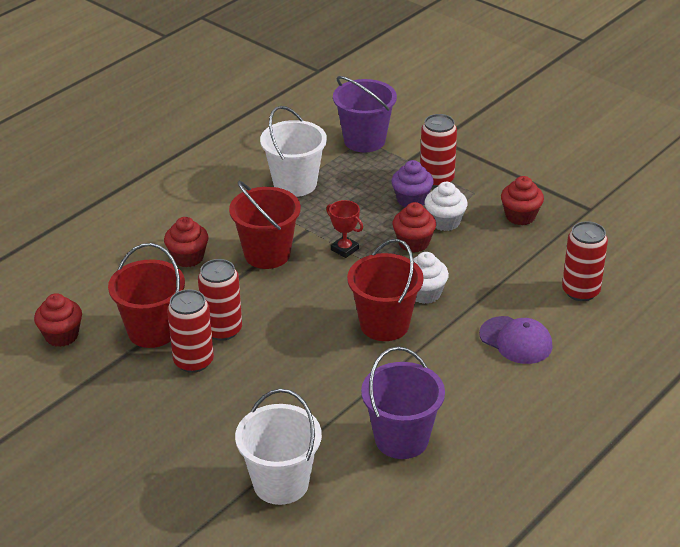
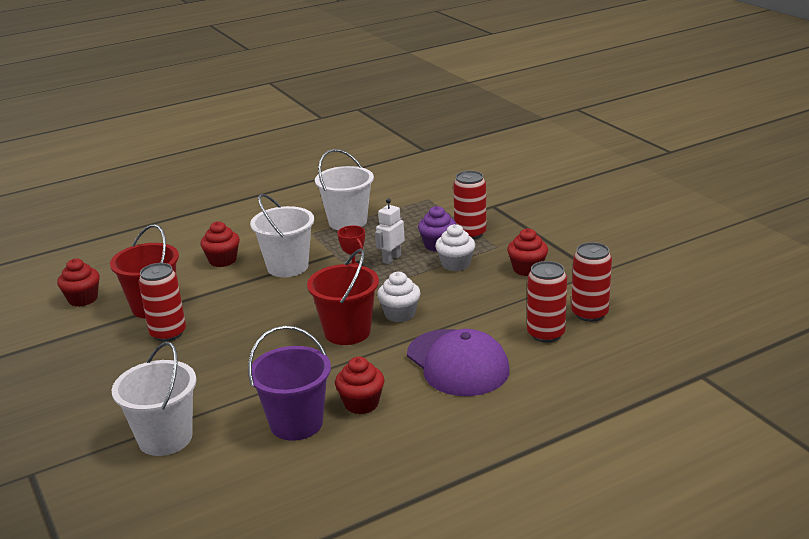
camera: 20 degrees right, 10 degrees down
red can [198,259,242,341] -> red can moved to [571,242,612,322]
red bucket [229,181,301,269] -> white bucket [250,194,314,277]
purple bucket [333,76,397,152] -> none
red cupcake [392,202,436,253] -> red cupcake moved to [335,357,384,414]
purple cap [479,316,553,364] -> purple cap [407,329,509,396], size x1.56
none -> white robot [375,198,405,264]

